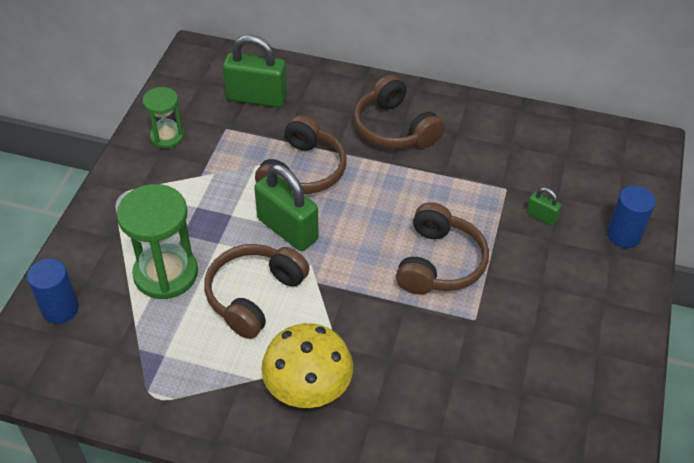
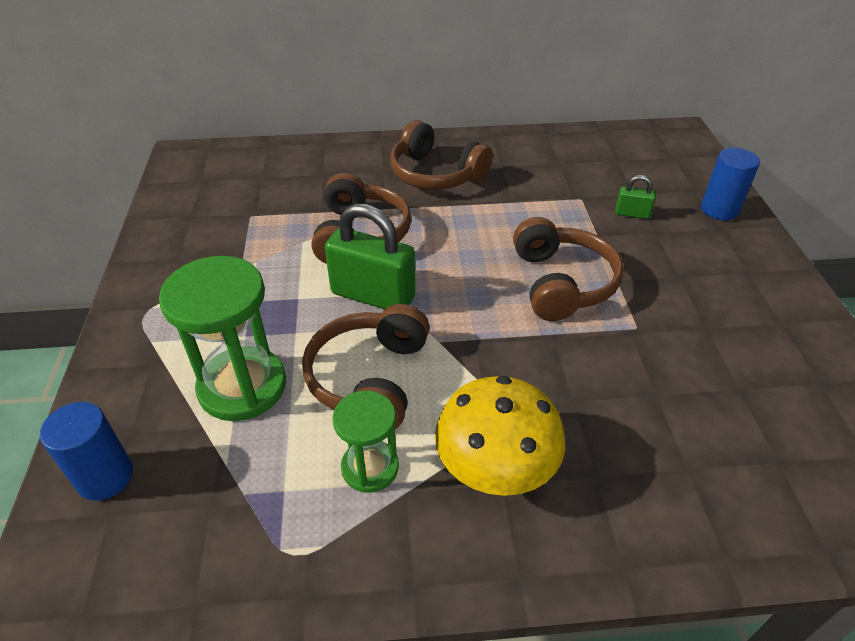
camera: 20 degrees left, 5 degrees down
green hourglass [143,87,184,149] -> green hourglass moved to [333,391,399,493]
green padlock [223,35,287,107] -> none

